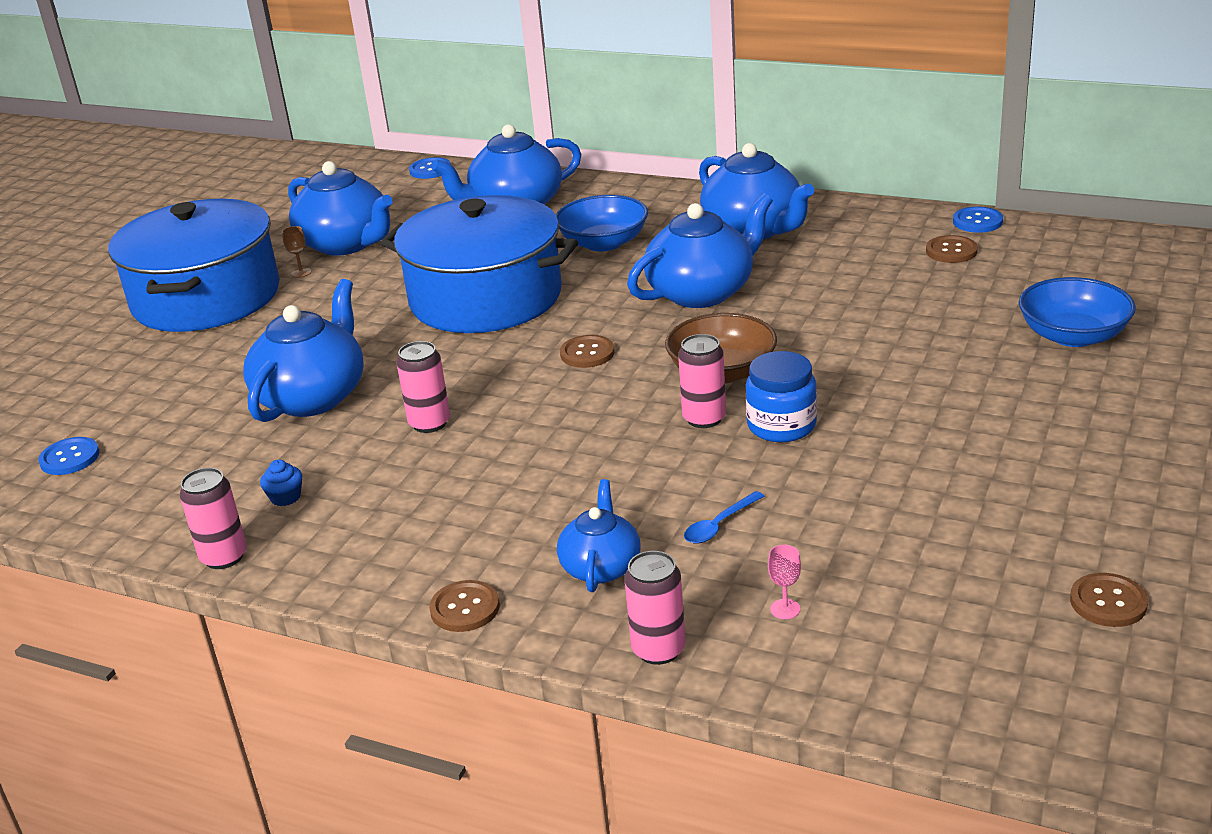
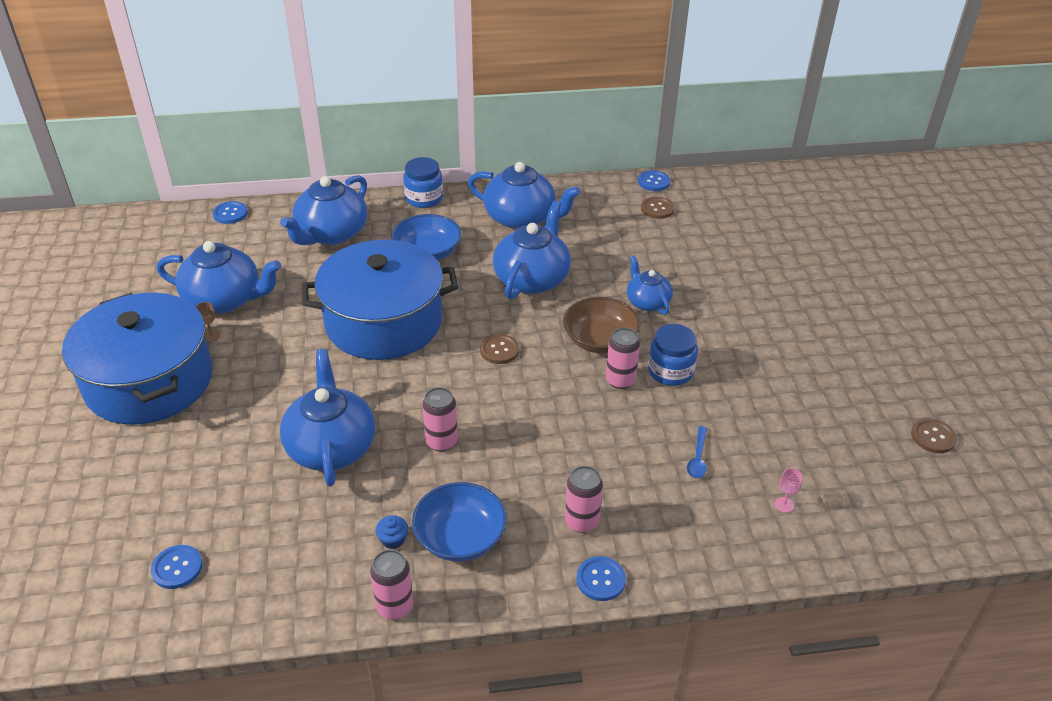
camera: 35 degrees left, 10 degrees up
brown button [429,580,500,632] -> blue button [576,556,626,601]
blue teapot [557,479,640,592] -> blue teapot moved to [627,255,673,315]
pink can [624,551,686,665] -> pink can moved to [565,466,603,533]
blue bowl [1019,277,1136,347] -> blue bowl moved to [412,482,507,561]
none -> blue jar [403,157,443,208]

